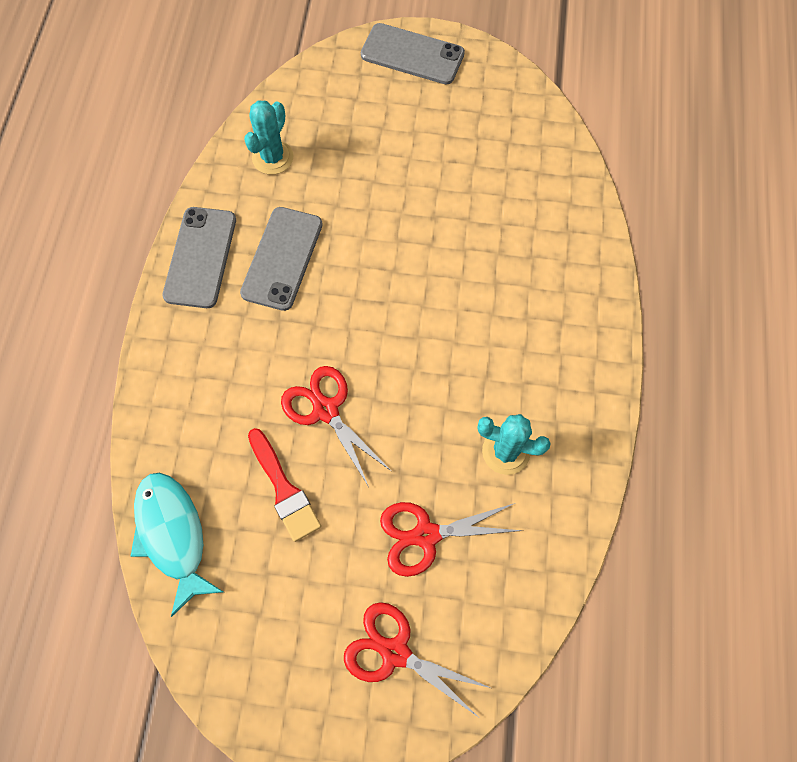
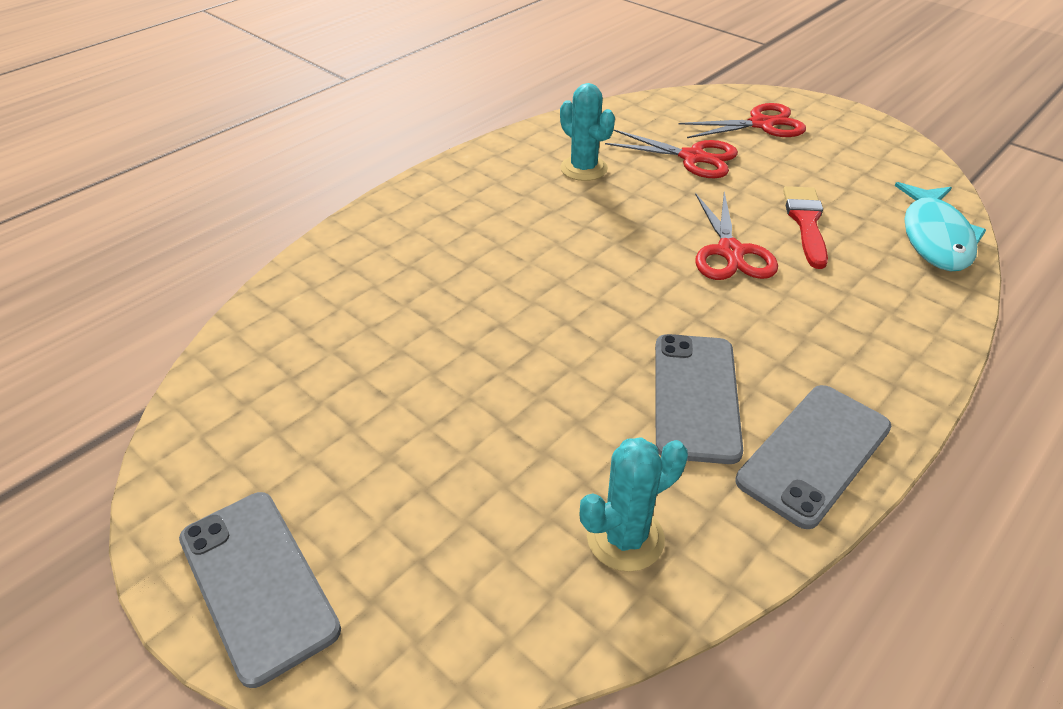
camera: 145 degrees left, 25 degrees down
grey phone [240,207,323,311] -> grey phone turned 45 degrees counterclockwise [655,334,743,464]
red scissors [344,602,491,717] -> red scissors turned 75 degrees counterclockwise [678,103,806,138]

